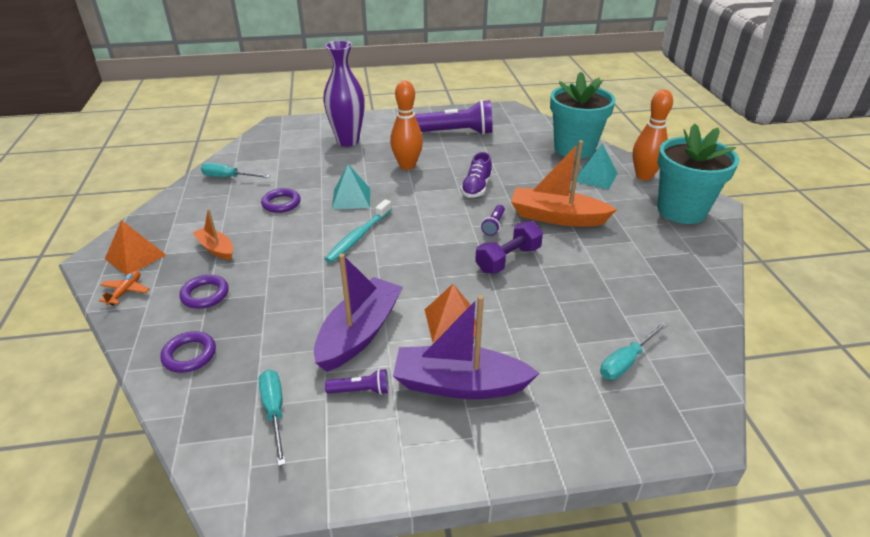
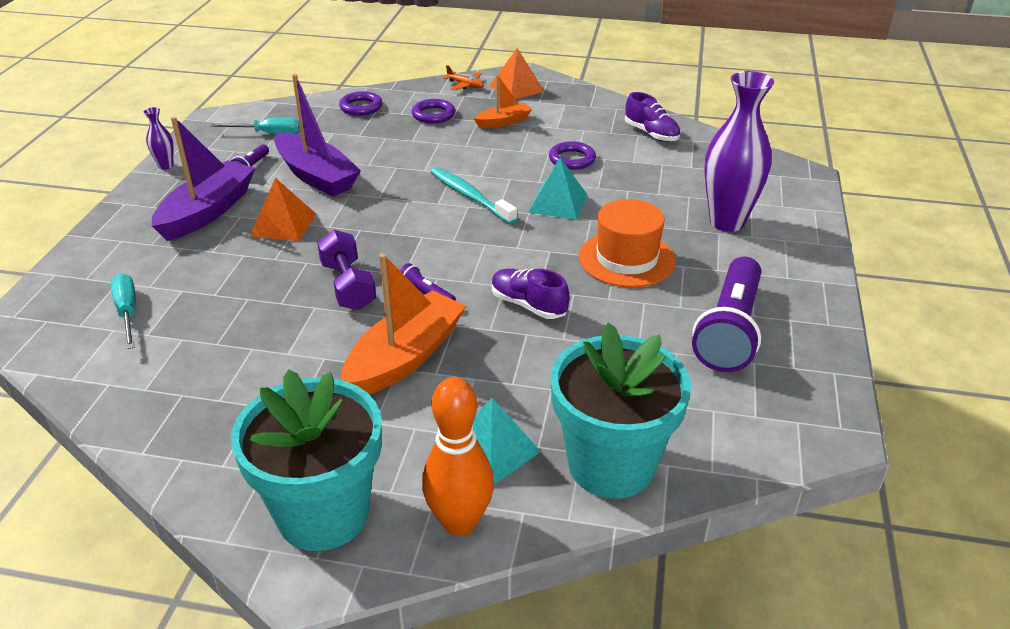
camera: 110 degrees right, 0 degrees up
turquoise screwdriver [201,163,270,178] -> purple shoe [625,92,680,142]
orange bowling pin [390,81,423,170] -> orange hat [579,199,676,287]
none -> purple vase [143,107,174,170]

